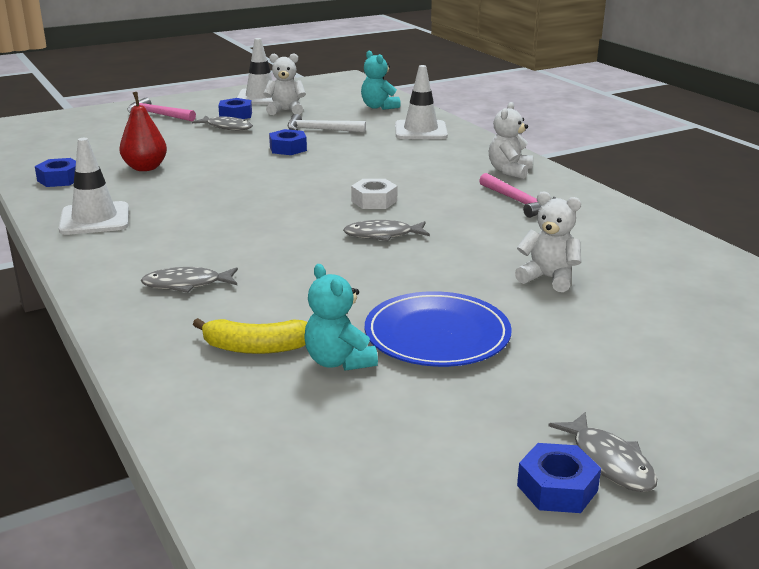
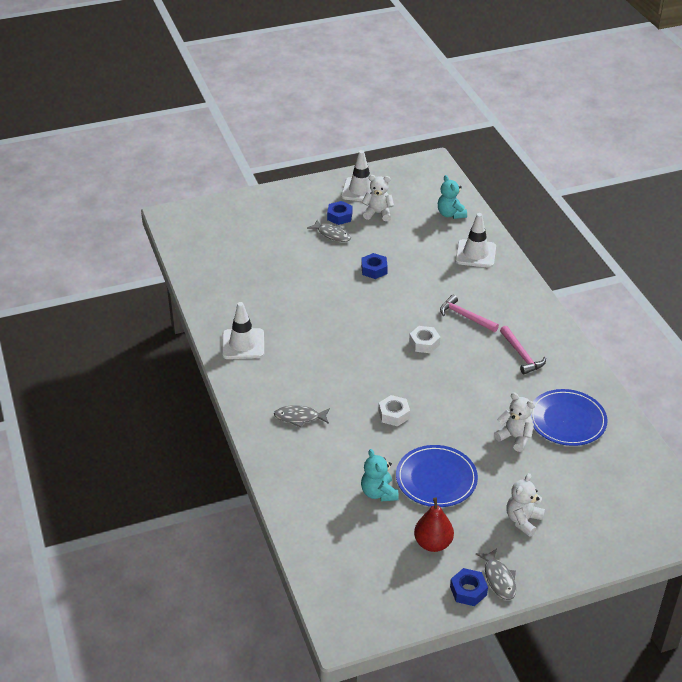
camera: 10 degrees right, 15 degrees up
blue nut [35,158,76,187] -> none
red pear [119,92,167,171] -> red pear moved to [414,497,454,552]
pink hammer [127,97,196,121] -> pink hammer moved to [440,295,499,332]
yellow banana [193,318,307,354] -> none
white hammer [288,114,366,133] -> none
grey fish [343,220,430,241] -> none
white teddy bear [489,102,533,179] -> white teddy bear moved to [507,473,545,537]
none -> white nut [379,395,410,426]
none -> blue plate [530,389,608,446]

